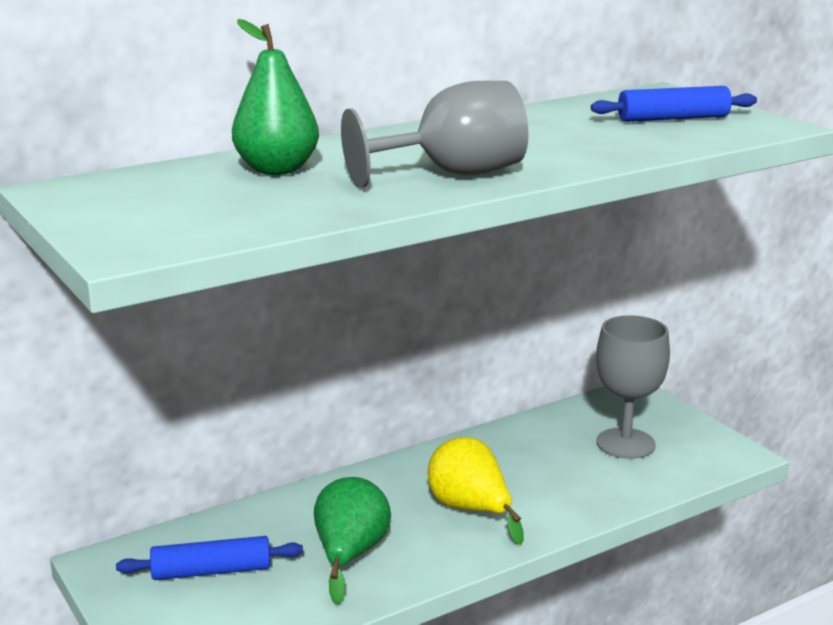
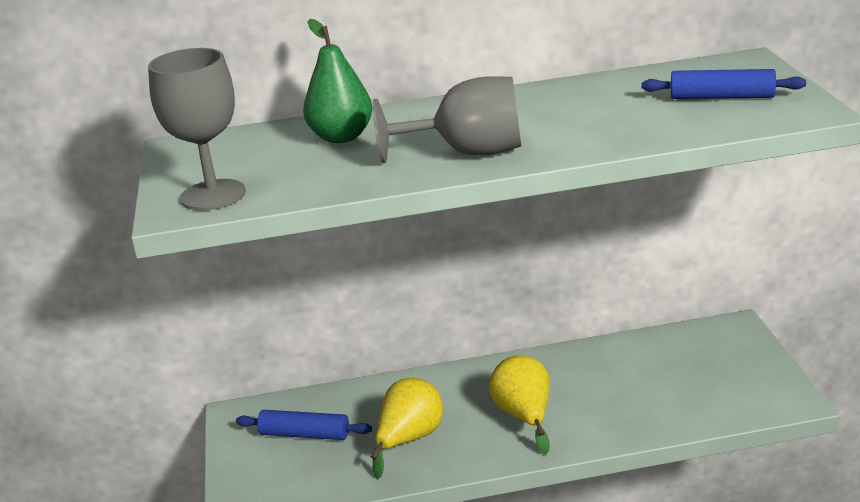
camera: 25 degrees right, 5 degrees up
green pear [314,477,391,605] -> yellow pear [371,378,443,479]
grey goblet [596,315,670,459] -> grey goblet moved to [148,48,246,210]

